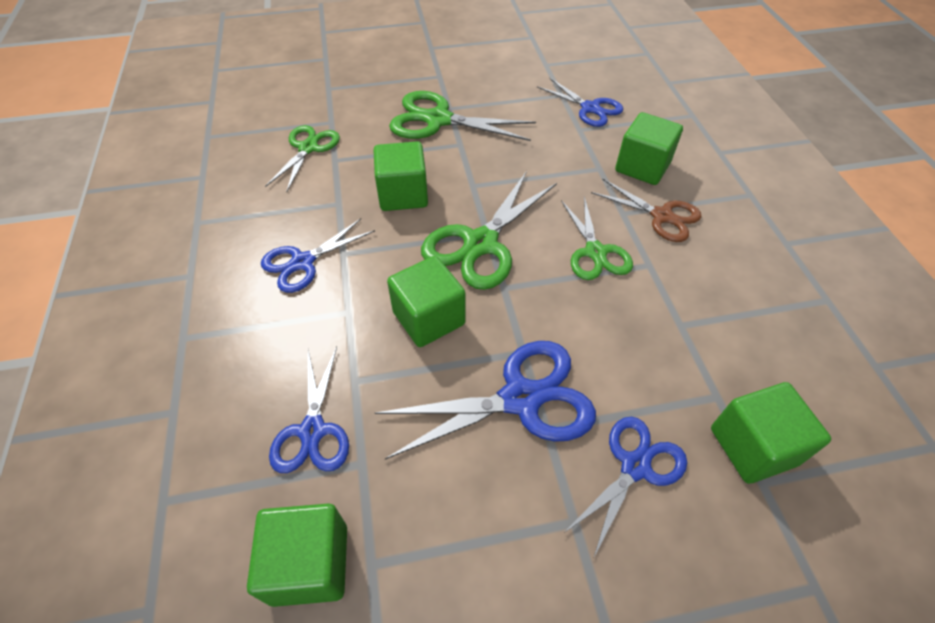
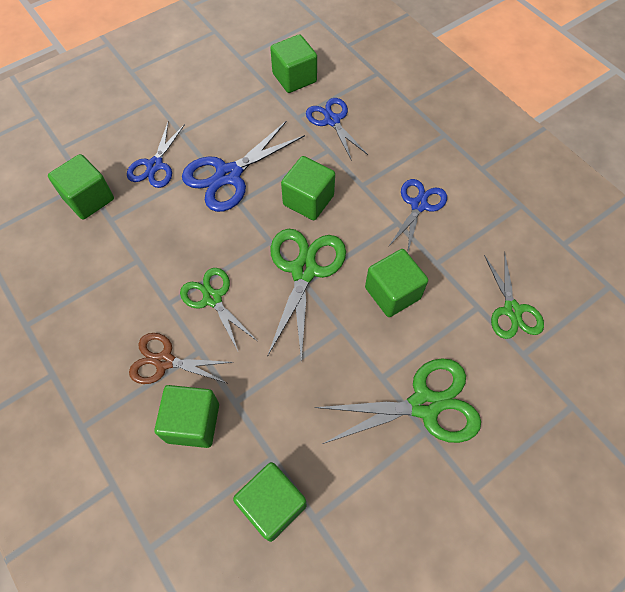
camera: 155 degrees right, 10 degrees up
blue scissors [537,78,623,127] -> green cube [233,462,306,542]

